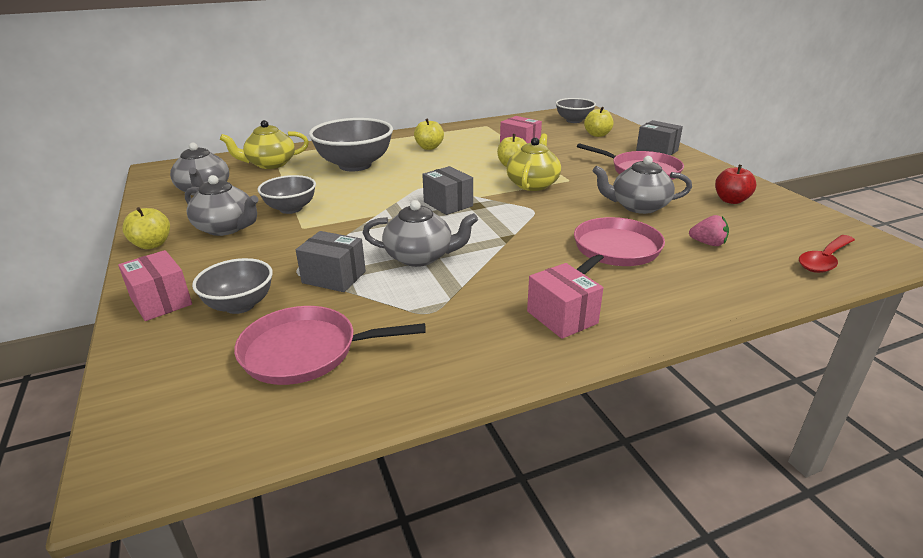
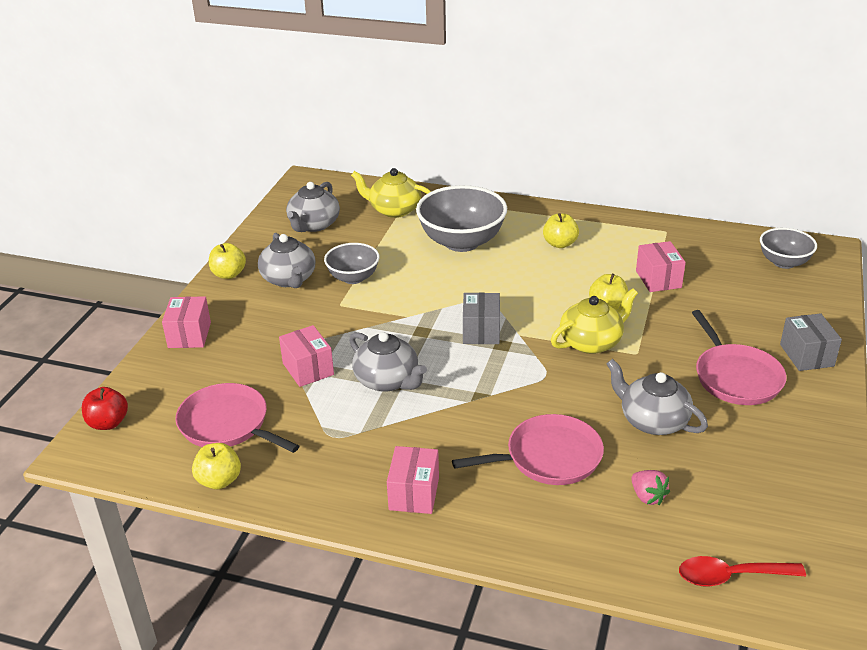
camera: 40 degrees right, 5 degrees up
grey bowl [192,258,273,314] -> none
grey box [296,231,366,292] -> pink box [279,325,334,387]
yellow apple [584,107,614,137] -> yellow apple moved to [192,443,241,489]
red apple [715,165,756,204] -> red apple moved to [82,387,128,430]

